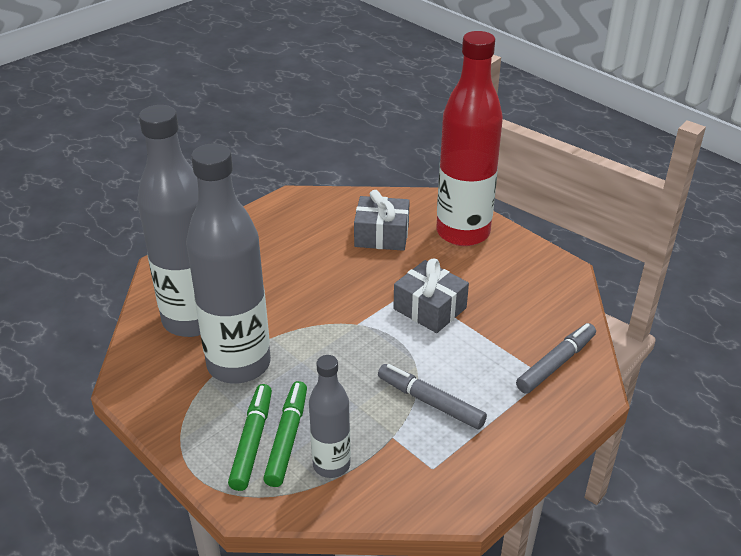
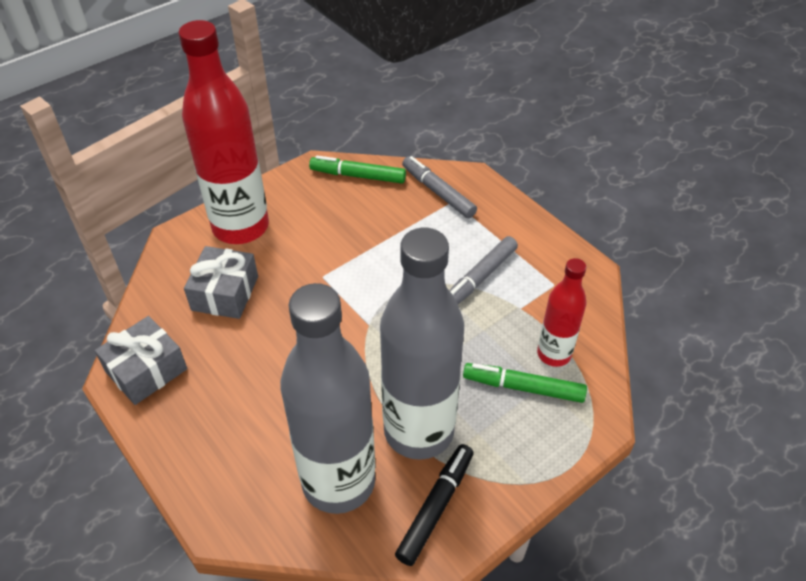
camera: 85 degrees left, 10 degrees up
green marker [228,384,272,491] -> green marker moved to [309,156,406,183]
grey bottle [309,355,351,478] -> red bottle [537,258,587,367]
grey gift [393,259,469,333] -> grey gift moved to [95,316,187,405]
none -> black marker [395,444,474,566]

